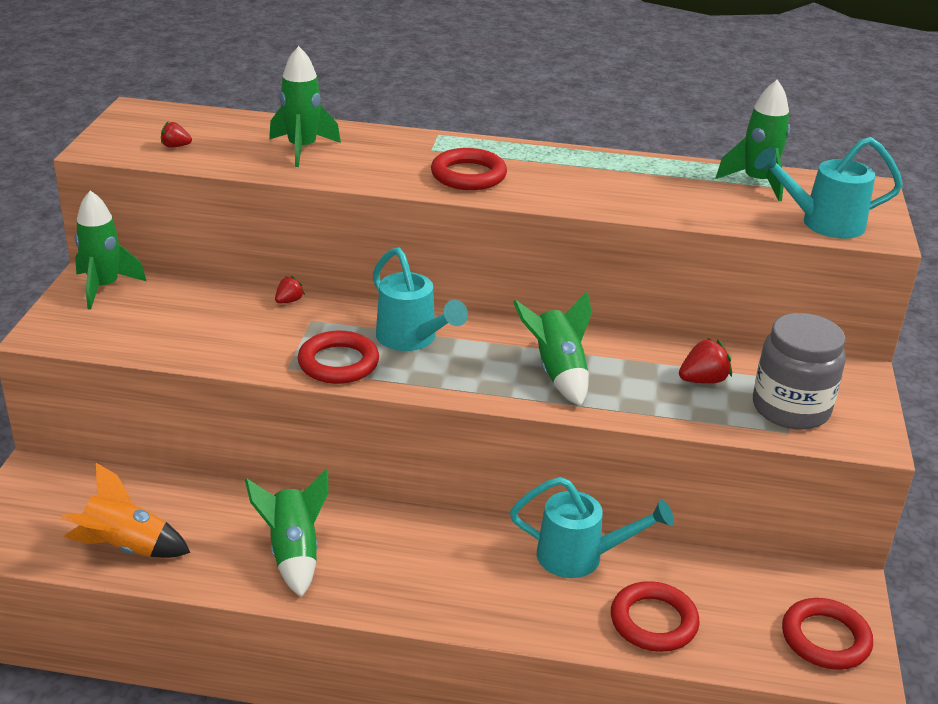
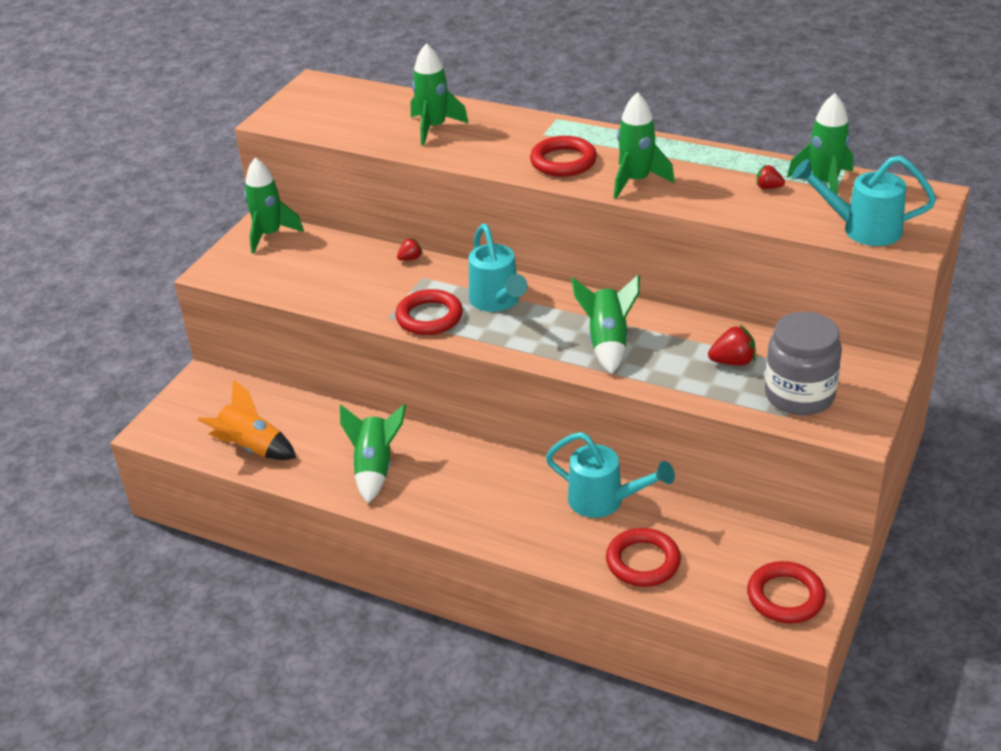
camera: 20 degrees right, 5 degrees up
red strawberry [161,122,192,148] -> red strawberry moved to [756,165,785,189]
none -> green rocket [614,92,675,199]

